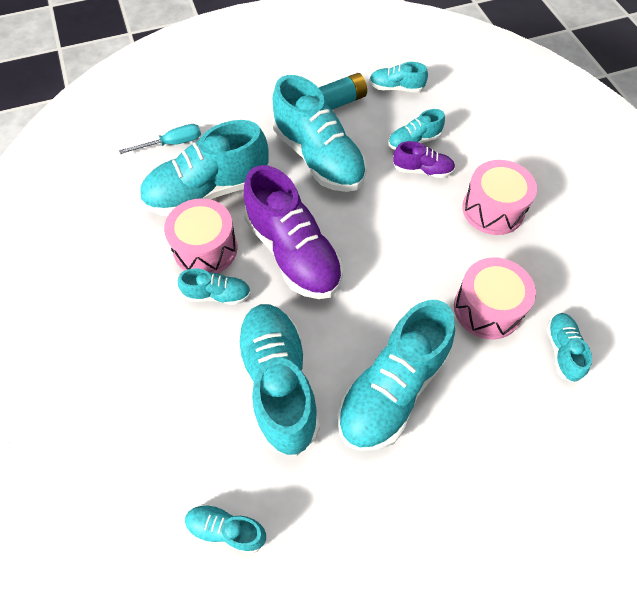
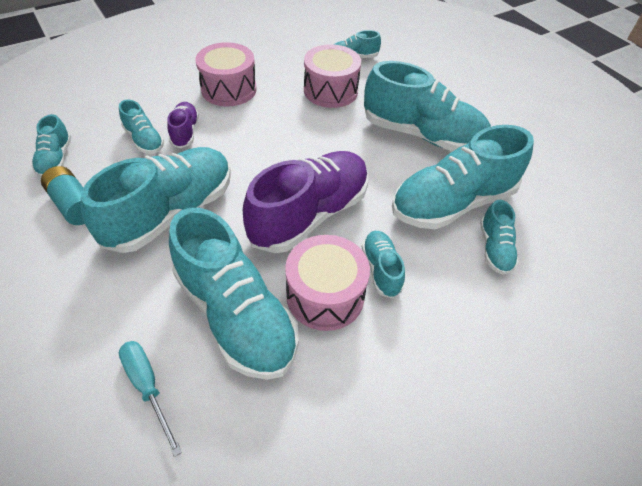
camera: 105 degrees left, 10 degrees down
turquoise shoe [185,503,266,554] -> turquoise shoe moved to [480,200,519,275]

